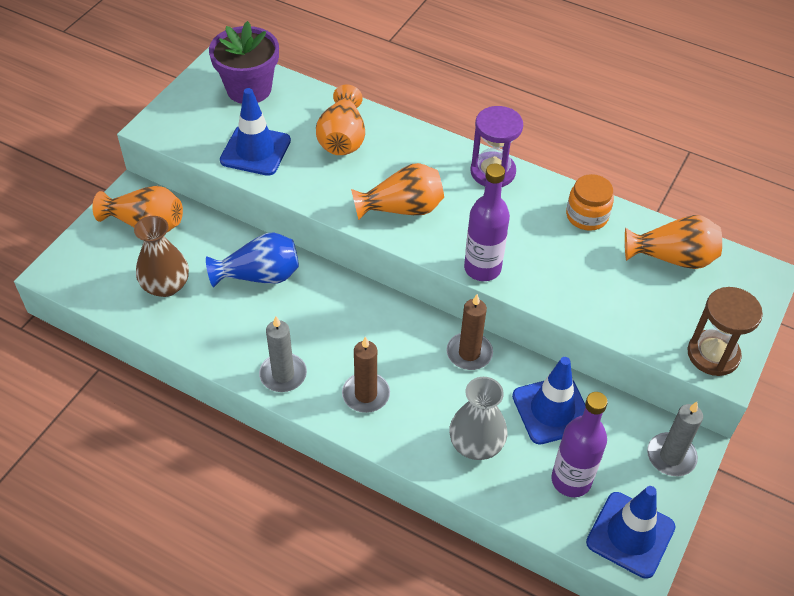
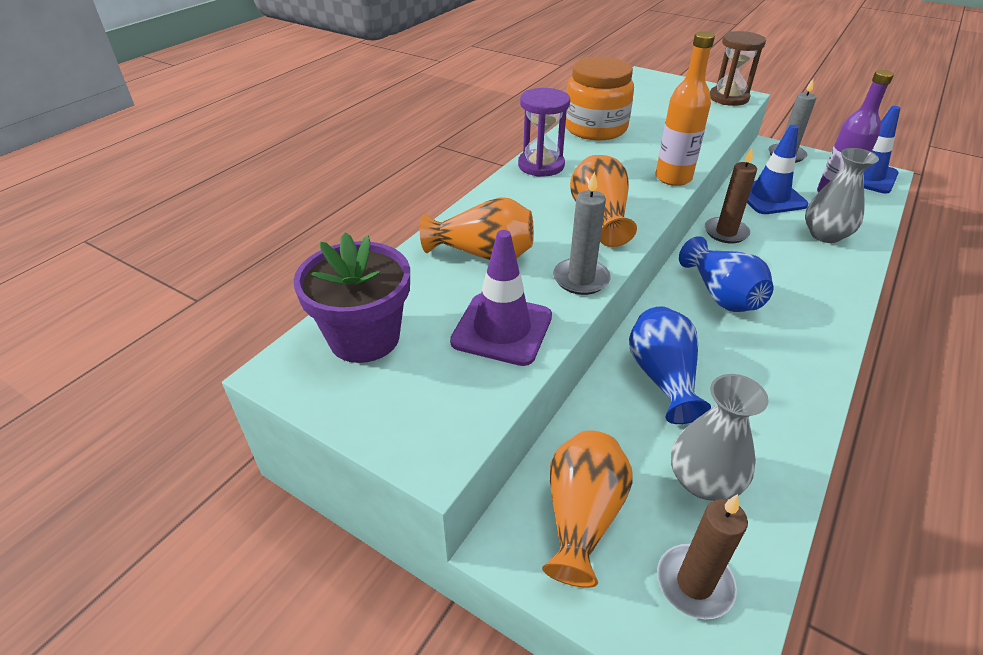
camera: 85 degrees left, 10 degrees down
brown vase [134,216,189,297] -> grey vase [671,374,769,501]
blue traffic cone [220,88,291,176] -> purple traffic cone [450,230,552,366]
grey candle [259,316,307,392] -> grey candle moved to [553,171,611,295]
brown candle [342,336,390,413] -> brown candle moved to [657,494,748,619]
purple bottle [464,164,510,281] -> orange bottle [655,31,715,186]
orange jar [566,174,614,231] -> orange jar [565,57,634,140], size x1.65
orange vase [625,215,722,269] -> none
none -> blue vase [679,236,774,312]

